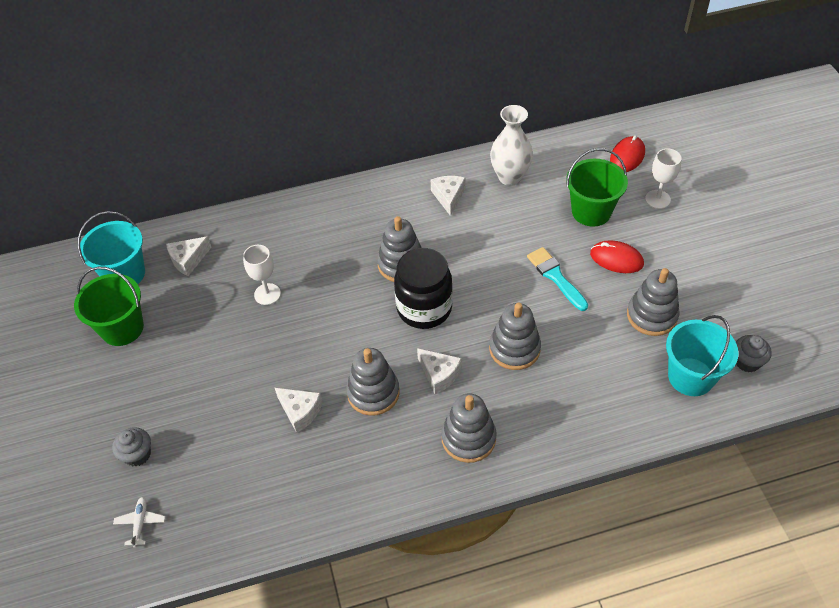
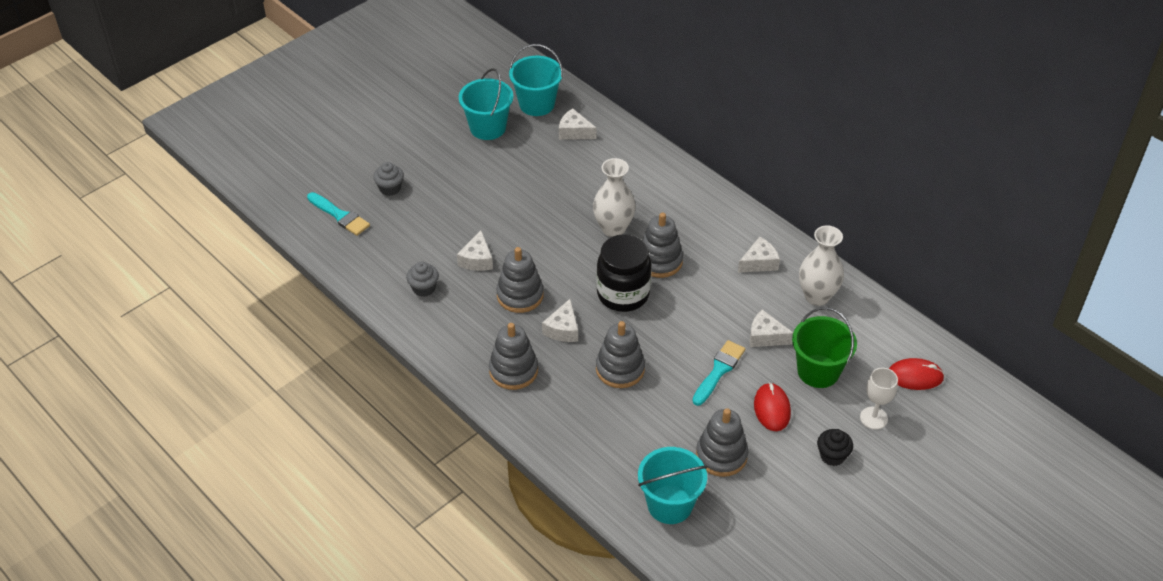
camera: 60 degrees right, 5 degrees down
green bucket [74,267,144,346] -> turquoise bucket [459,69,513,140]
white plane [113,497,166,548] -> turquoise brush [307,192,370,236]
white goblet [243,245,281,305] -> none
grey cupcake [736,335,772,372] -> grey cupcake moved to [406,262,439,297]
none -> white vase [593,158,636,237]
none -> white cheese [749,309,793,347]
none -> black cupcake [817,429,853,466]

